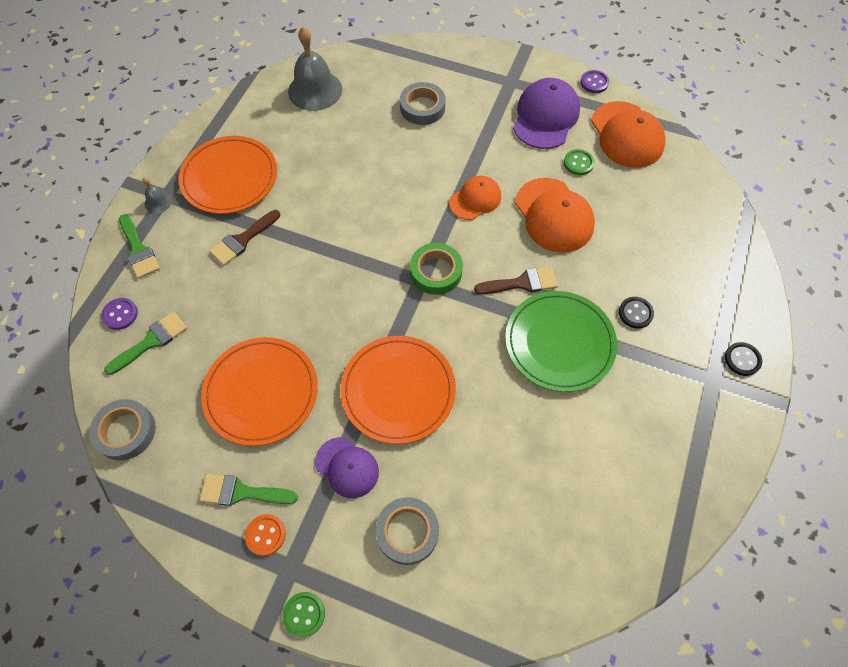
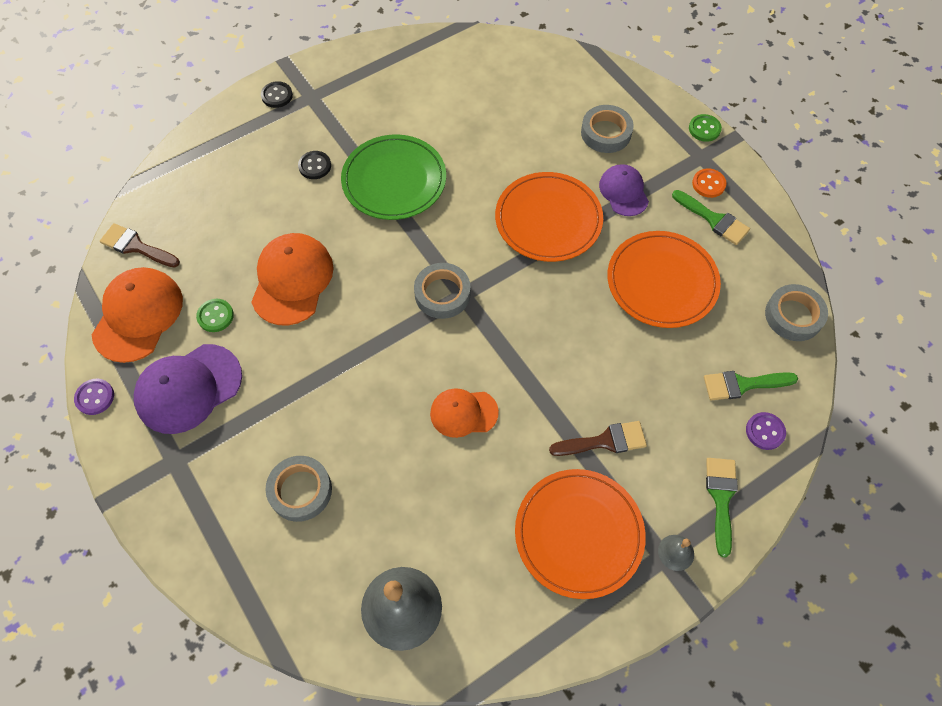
camera: 145 degrees left, 0 degrees up
green tape [410,243,463,295] -> grey tape [414,263,471,319]
orange cap [449,176,501,220] -> orange cap moved to [430,388,499,438]
brown brush [474,267,558,294] -> brown brush moved to [100,223,180,268]

